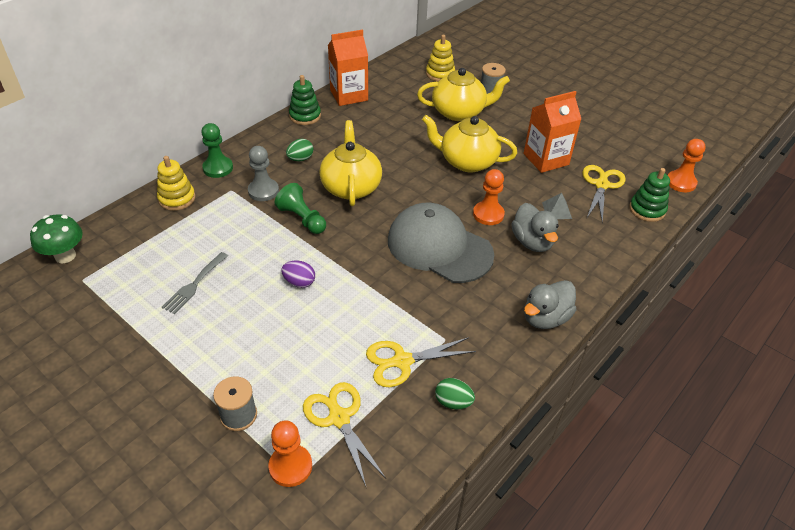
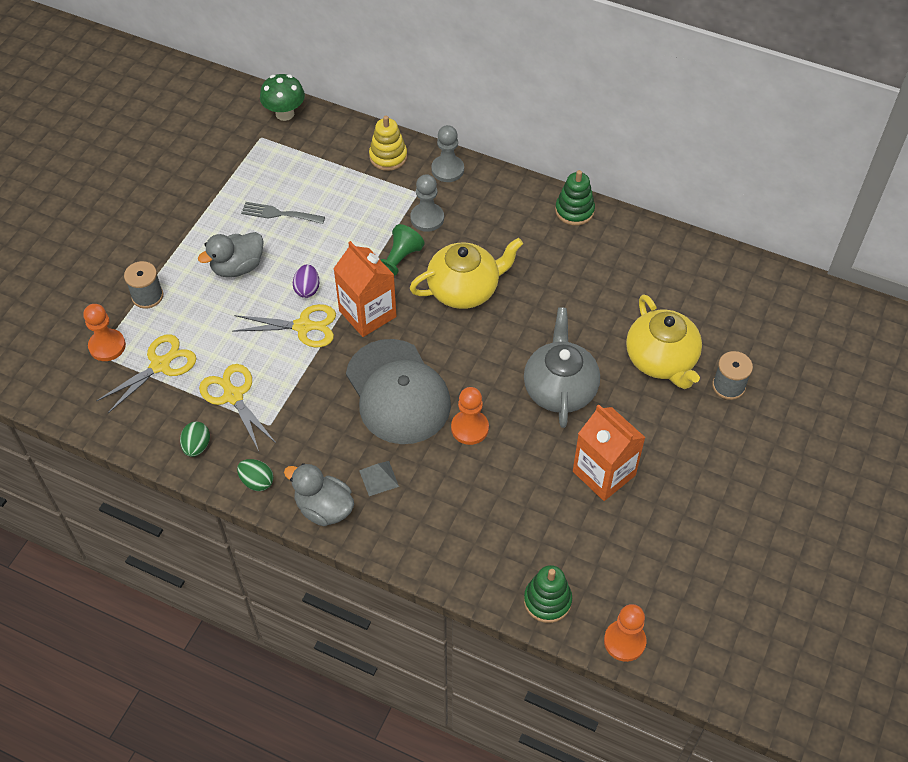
camera: 75 degrees right, 10 degrees up
green pawn [201,123,233,178] -> grey pawn [431,125,464,182]
green egg [286,139,313,161] -> green egg moved to [237,459,273,491]
orange carton [328,30,368,106] -> orange carton moved to [333,241,397,337]
grey cap [388,203,494,283] -> grey cap turned 135 degrees clockwise [346,339,451,444]
yellow teapot [422,115,517,172] -> grey teapot [524,308,600,428]
yellow stacking toy [426,35,455,82] -> none
grey duck [511,203,559,252] -> grey duck moved to [198,232,264,277]
grey pyramid [542,193,572,219] -> grey pyramid moved to [359,461,399,496]
yellow scissors [582,165,625,223] -> yellow scissors moved to [232,304,336,347]

